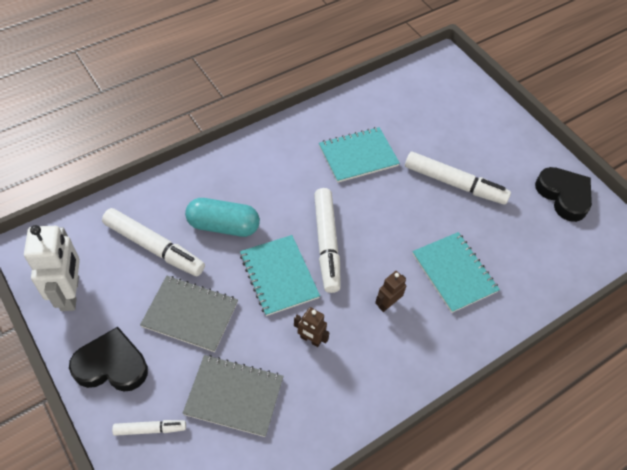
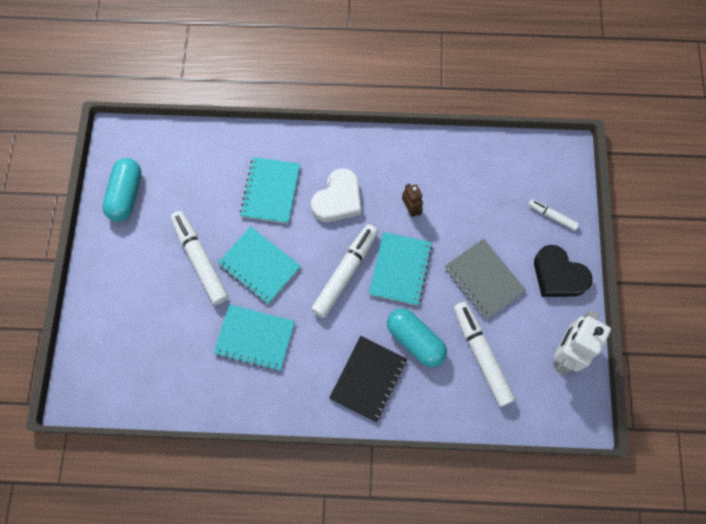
camera: 140 degrees left, 15 degrees up
grey notebook [182,355,283,437] -> none
brown robot [375,271,406,312] -> white heart [311,168,361,222]
black heart [535,167,592,222] -> turquoise capsule [102,158,141,221]
none -> turquoise notebook [218,227,301,304]
none -> black notebook [329,336,407,423]

